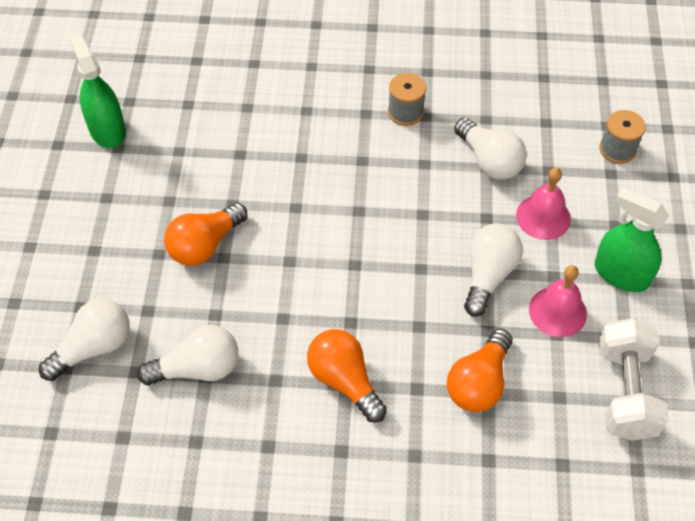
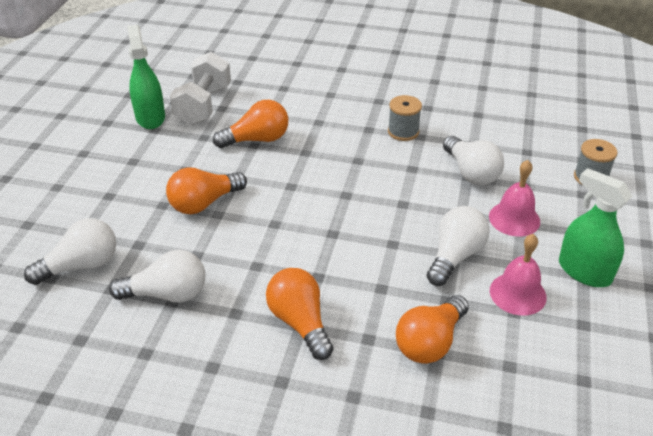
camera: 10 degrees right, 15 degrees down
white dumbbell [598,318,669,441] -> white dumbbell moved to [170,52,231,125]
none -> orange light bulb [213,100,288,148]

